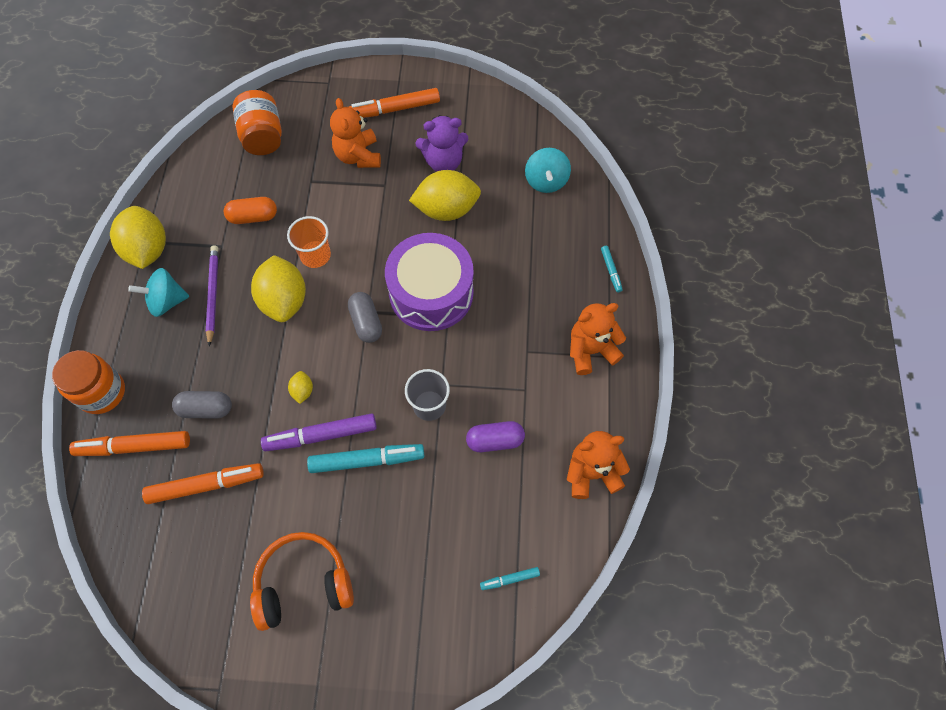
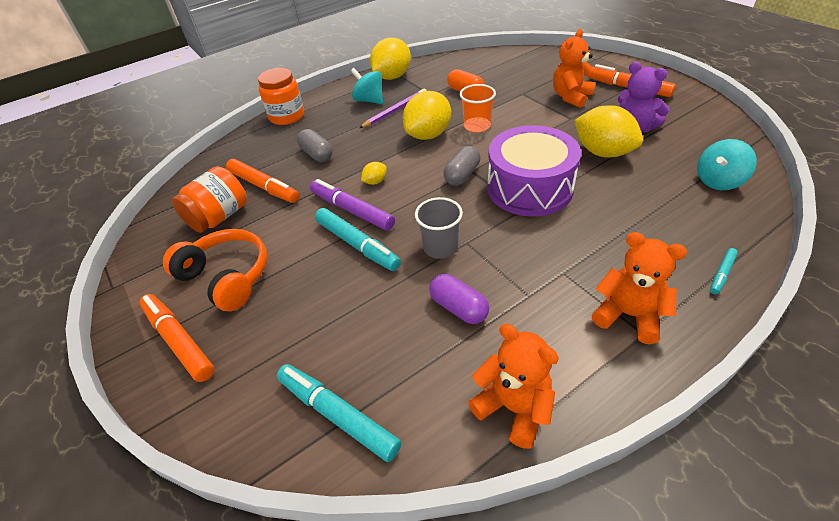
camera: 55 degrees right, 20 degrees down
orange marker [69,431,190,456] -> orange marker moved to [140,294,214,382]
orange jar [232,90,282,155] -> orange jar moved to [172,166,247,233]
turquoise marker [480,567,540,590] -> turquoise marker [277,364,401,462], size x2.01

